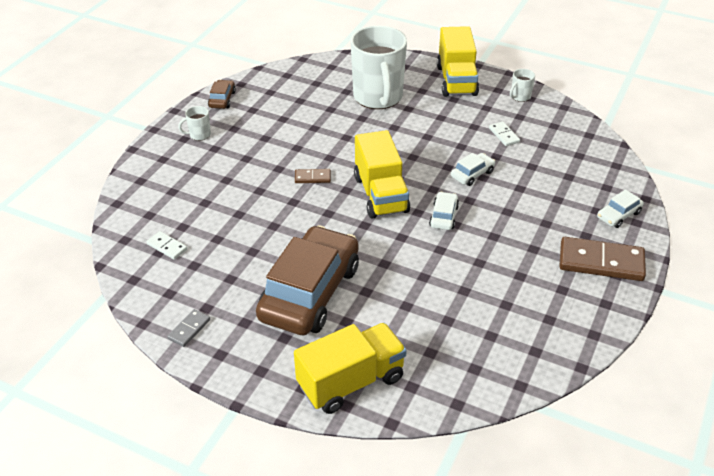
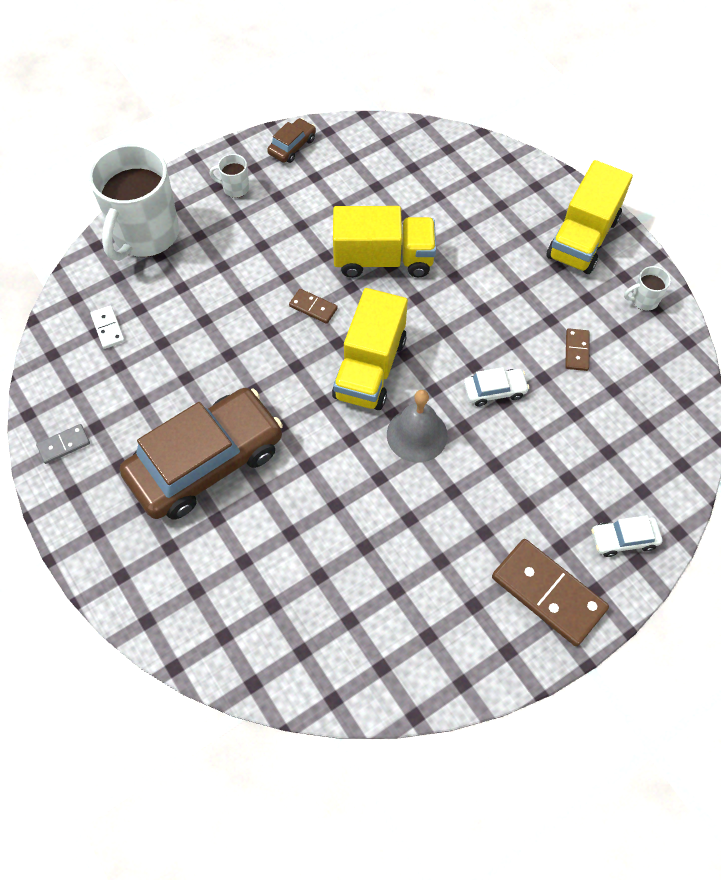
camera: 30 degrees right, 20 degrees up
yellow truck [294,323,407,414] -> yellow truck moved to [333,206,436,278]
white mug [350,26,407,109] -> white mug moved to [89,144,179,261]
white car [429,192,459,230] -> grey bell [387,390,448,462]
white domino [489,122,520,146] -> brown domino [565,328,589,371]

